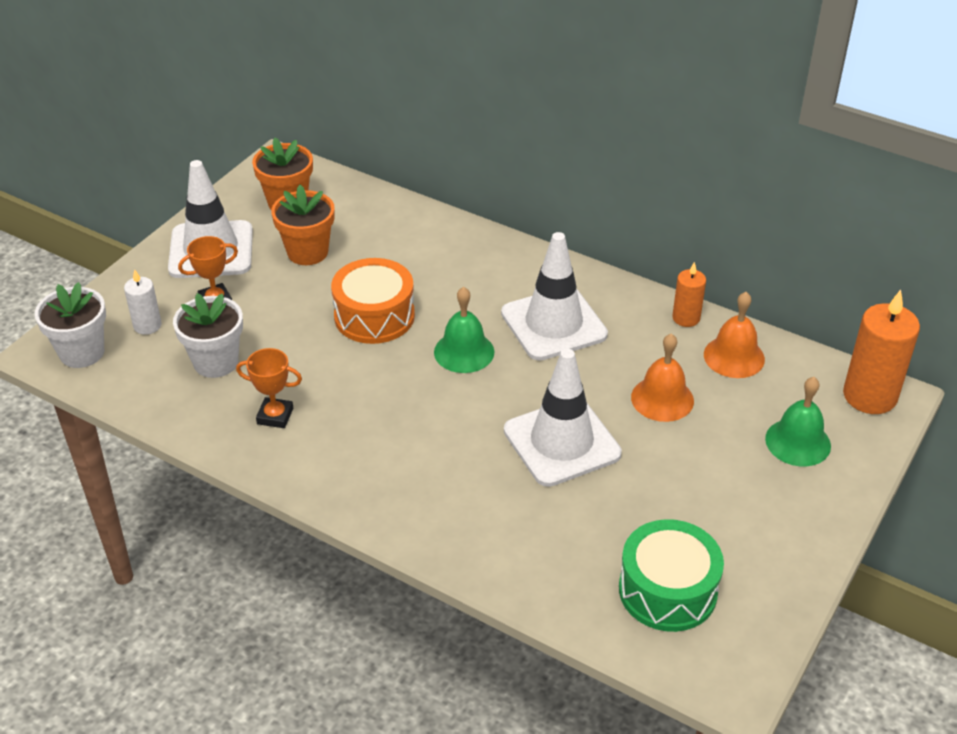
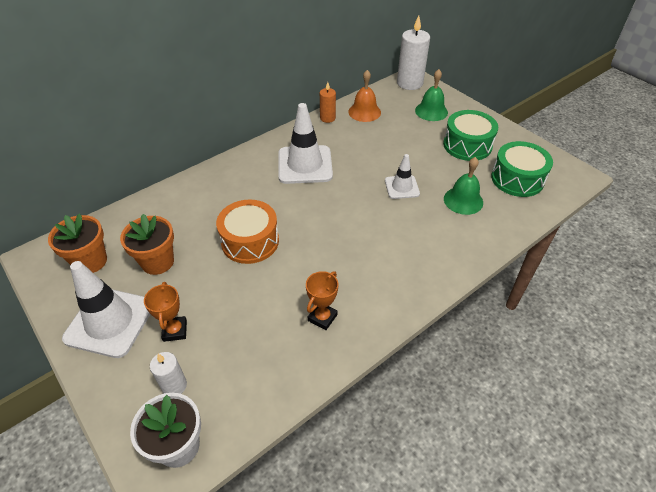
camera: 70 degrees left, 5 degrees up
white flower pot [173,293,243,378] -> none
green bell [434,287,494,373] -> green bell moved to [444,157,483,215]
white traffic cone [504,349,622,487] -> white traffic cone [385,154,420,199], size x0.56
orange bell [631,333,694,422] -> none
orange candle [843,290,920,414] -> white candle [397,16,430,90]
none -> green drum [443,110,498,161]

